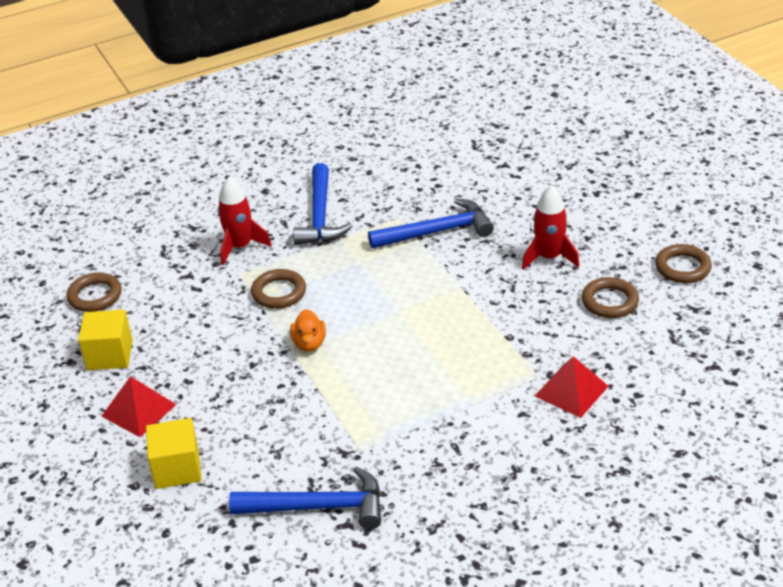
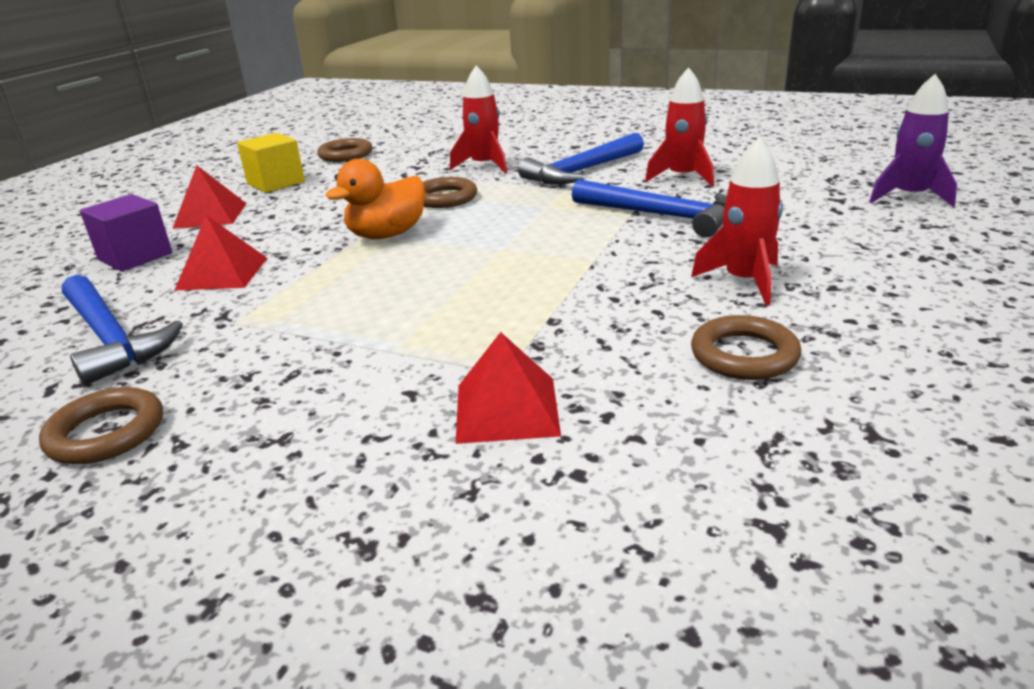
camera: 50 degrees right, 10 degrees down
yellow cube [146,418,202,489] -> purple cube [80,194,172,271]
orange duck [290,309,326,352] -> orange duck [325,159,425,239], size x1.54
brown ring [655,244,712,283] -> brown ring moved to [39,387,163,464]
none -> red pyramid [174,215,267,291]
none -> red rocket [645,67,714,187]
none -> purple rocket [869,74,957,207]

